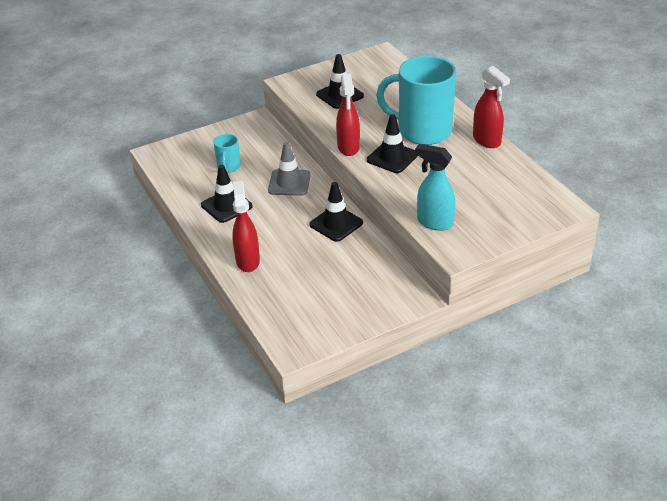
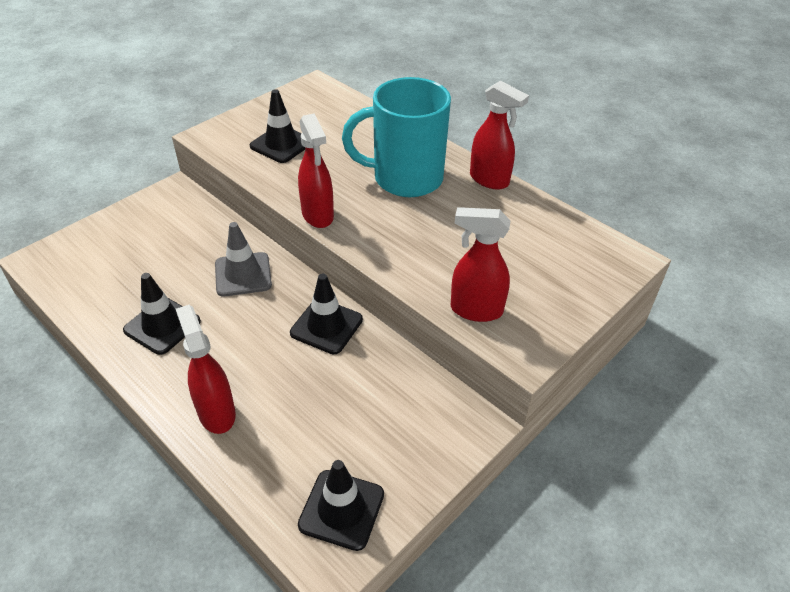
camera: 20 degrees left, 5 degrees up
turquoise mug [213,134,241,173] -> none
black traffic cone [367,114,418,173] -> black traffic cone moved to [298,460,384,551]
turquoise spray bottle [415,144,456,231] -> red spray bottle [451,207,511,322]

